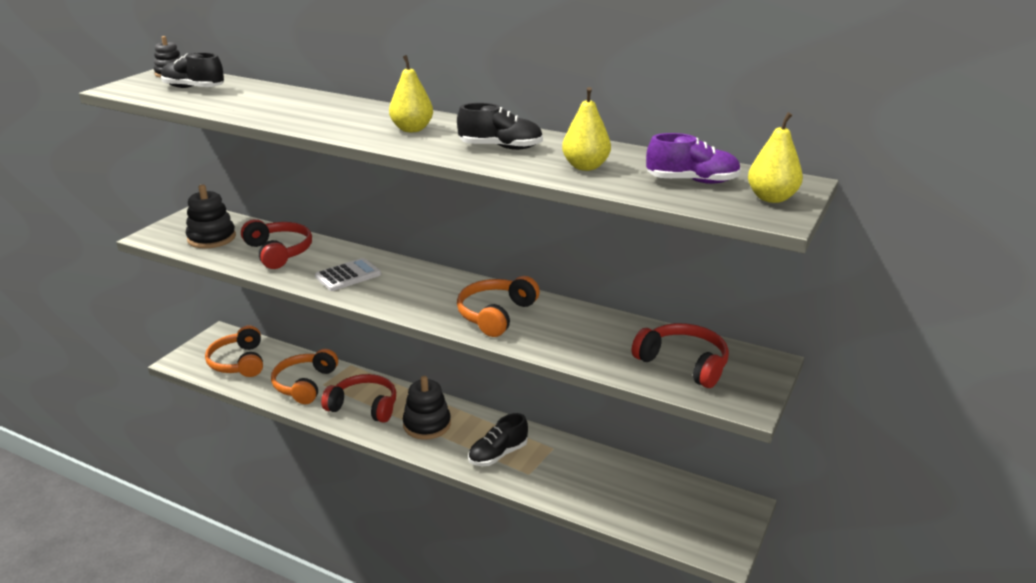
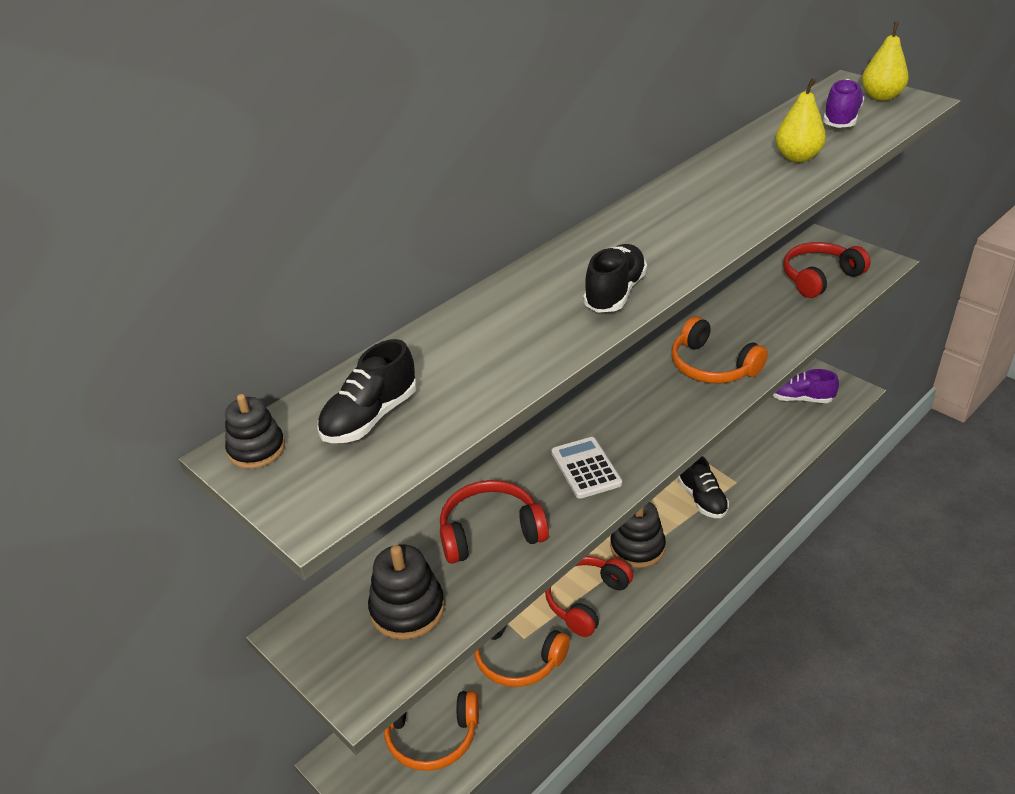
camera: 70 degrees left, 10 degrees up
yellow pear [389,55,433,132] -> none
black shoe [457,103,543,150] -> black shoe moved to [583,244,647,313]
none -> purple shoe [772,369,839,403]

